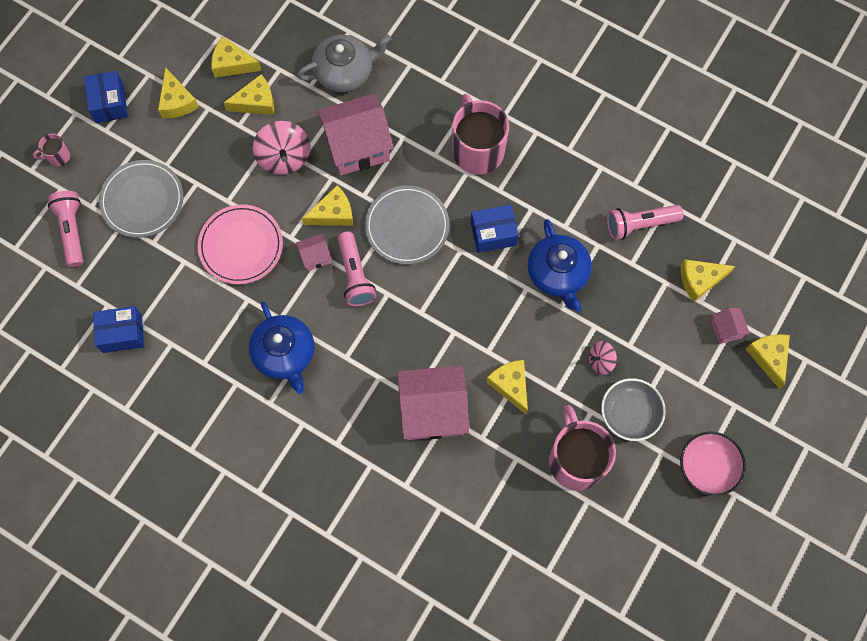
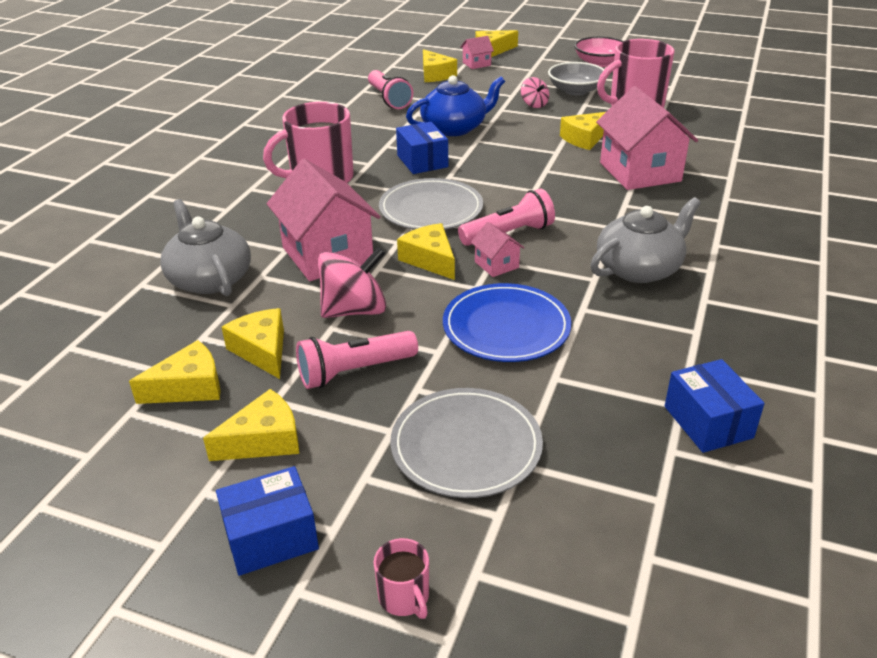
camera: 100 degrees left, 35 degrees down
pink flashlight [48,191,83,267] -> pink flashlight moved to [296,331,418,389]
pink plate [197,204,283,284] -> blue plate [443,283,571,362]
yellow cheese [211,37,262,78] -> yellow cheese turned 120 degrees counterclockwise [129,340,220,404]
blue teapot [249,302,314,394] -> grey teapot [590,197,701,283]

